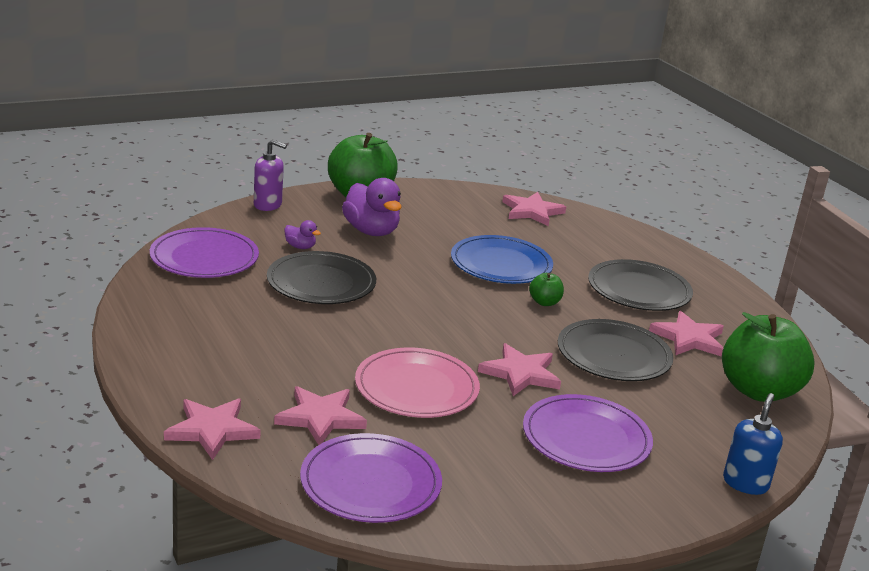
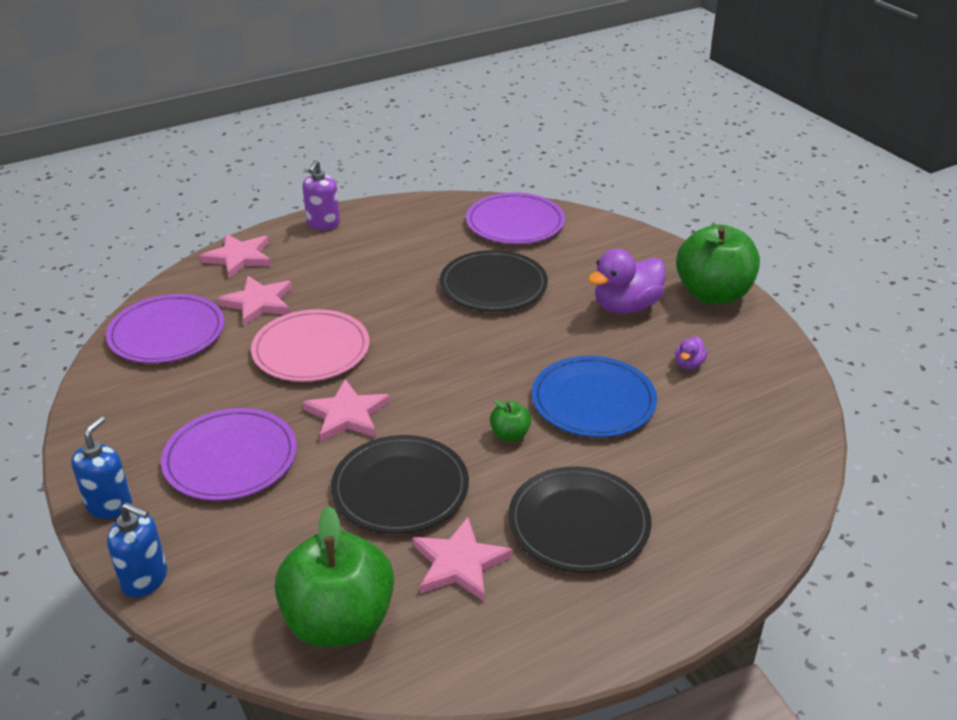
camera: 90 degrees right, 10 degrees up
purple soap dispenser [254,139,287,211] -> purple soap dispenser moved to [302,160,340,230]
purple duck [284,220,321,249] -> purple duck moved to [675,336,707,370]
pink star [503,192,566,226] -> none
none -> blue soap dispenser [71,416,132,519]

